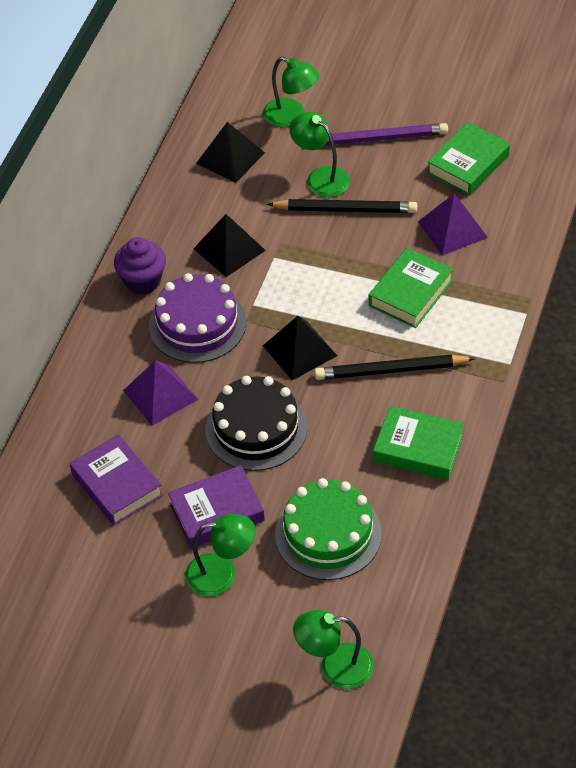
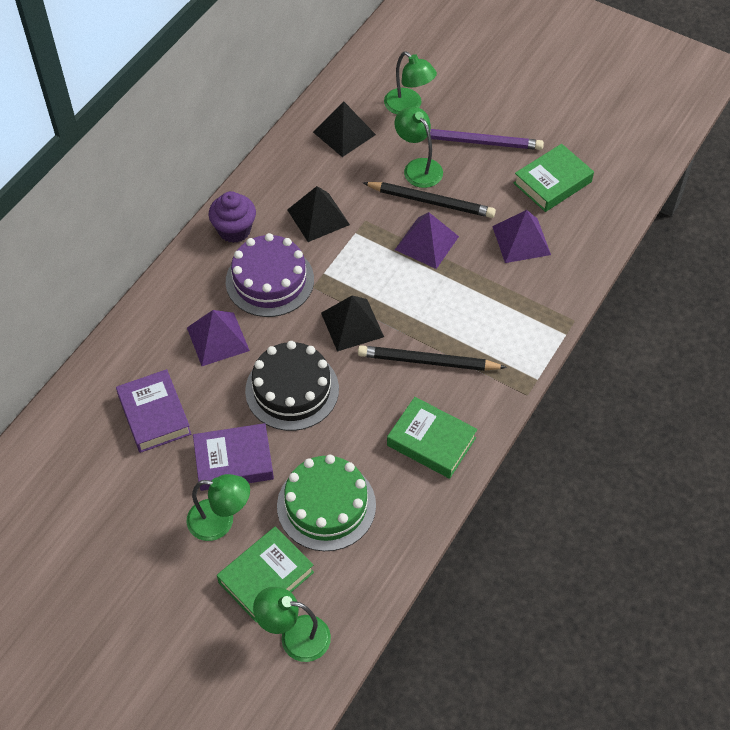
camera: 10 degrees right, 5 degrees up
green book [369,248,454,328] -> green book moved to [217,527,314,622]
none -> purple pyramid [395,212,459,269]

